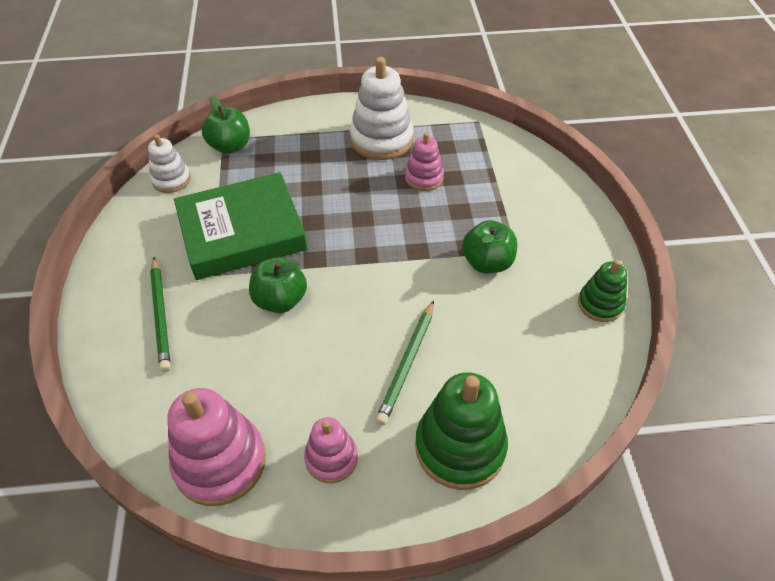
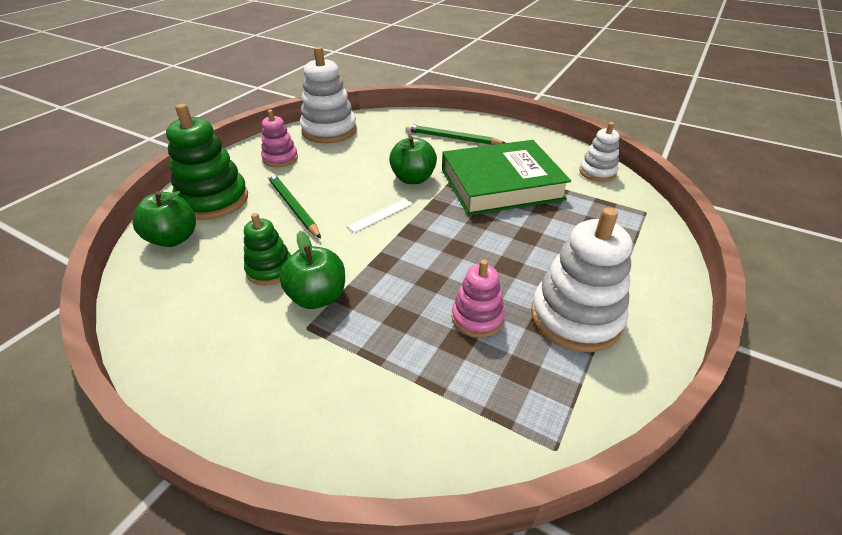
camera: 125 degrees right, 10 degrees down
pink stacking toy [167,388,266,506] -> white stacking toy [300,46,357,143]
green book [174,172,307,280] -> green book turned 60 degrees clockwise [442,140,571,216]
green apple [202,96,250,154] -> green apple moved to [133,191,196,247]
green stacking toy [578,260,627,322] -> green stacking toy moved to [244,213,291,286]
none -> white ruler [347,198,412,233]

